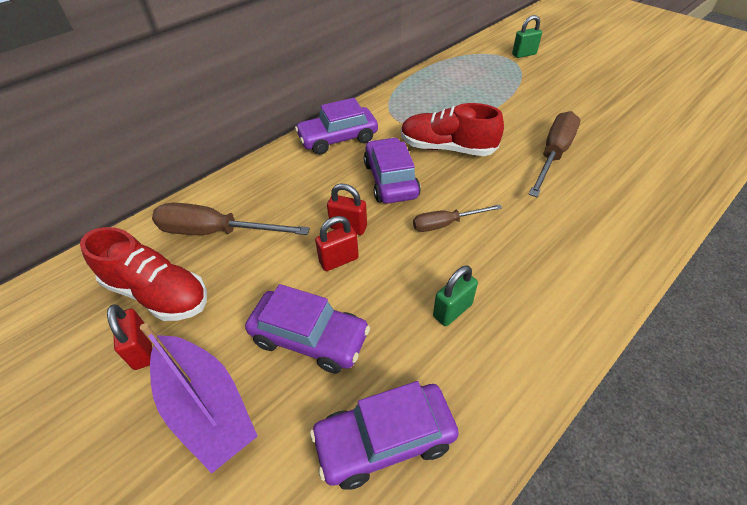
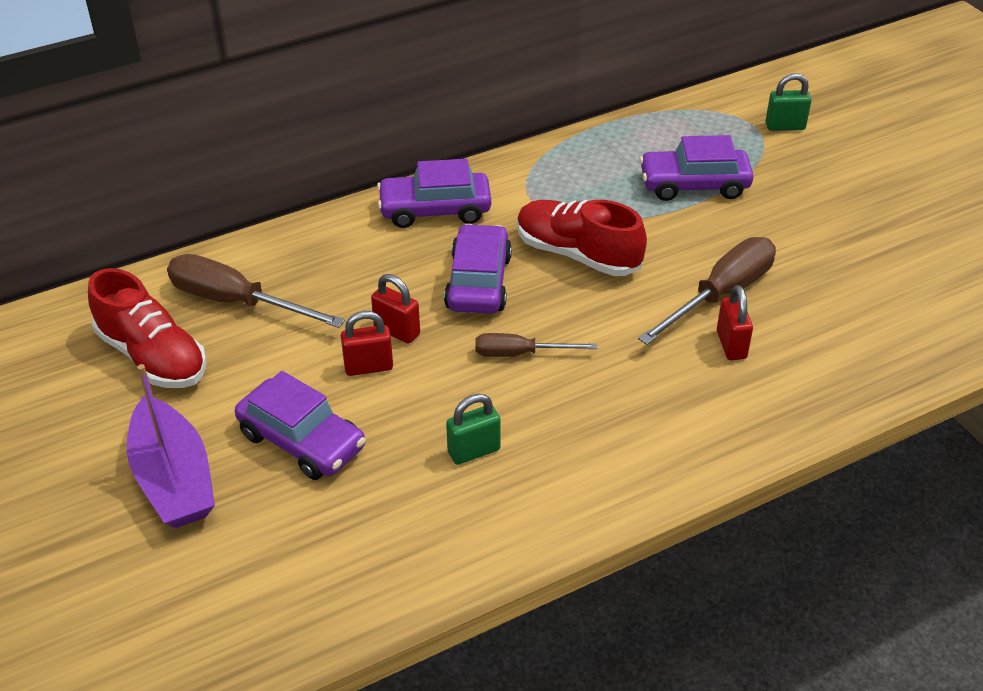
camera: 15 degrees right, 5 degrees down
red padlock [107,304,152,370] -> red padlock moved to [717,285,753,360]
purple car [310,381,459,490] -> purple car moved to [639,135,753,201]

